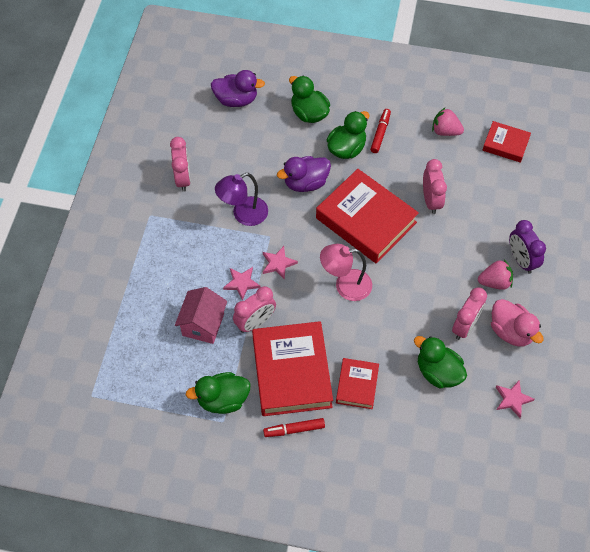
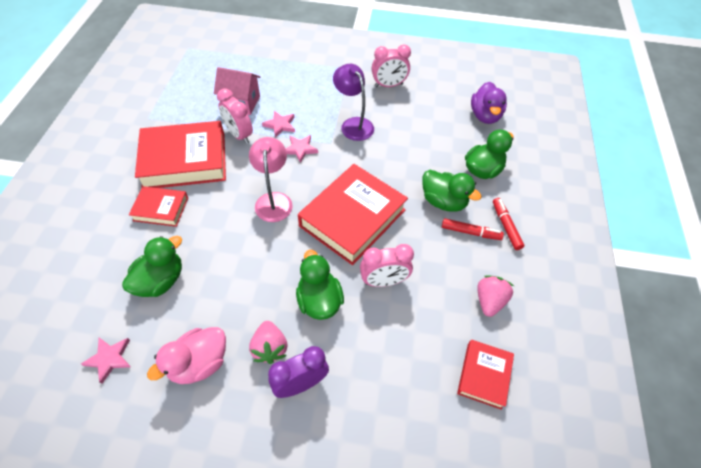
camera: 85 degrees right, 5 degrees down
green duck [186,372,250,414] -> green duck moved to [296,250,344,320]
red marker [263,418,325,437] -> red marker moved to [493,198,524,250]
purple duck [277,156,331,192] -> none
pink clock [452,288,487,340] -> none

